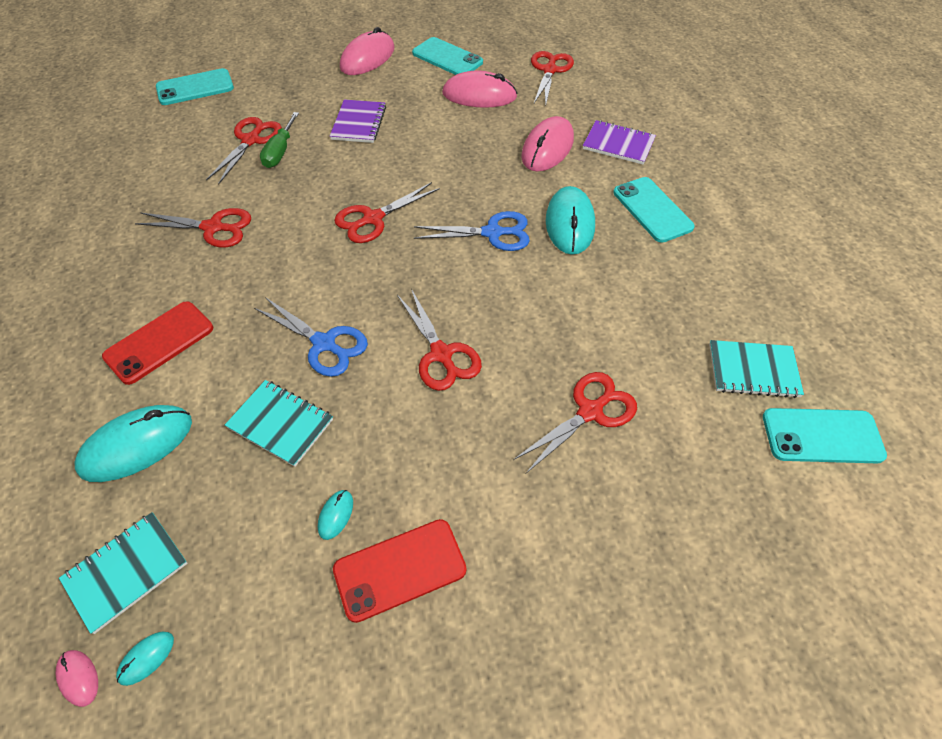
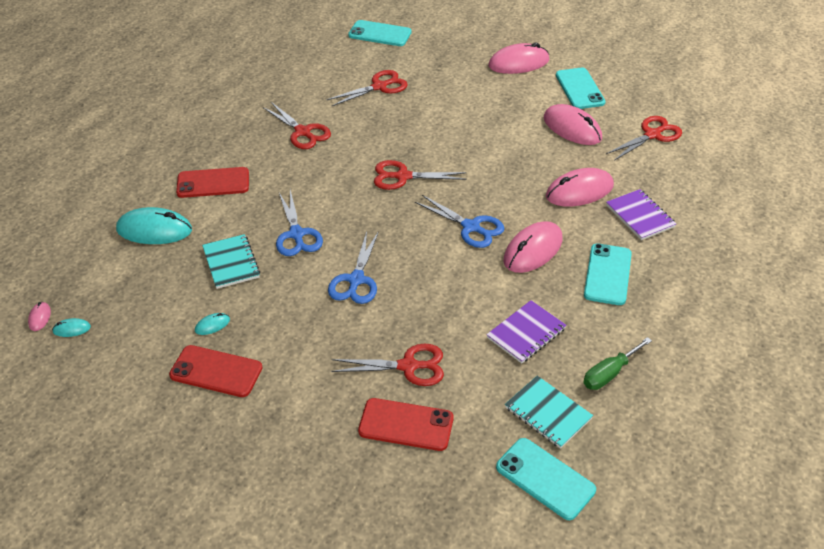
camera: 40 degrees right, 10 degrees down
turquoise notebook [59,512,188,634] -> none
green screwdriver [260,112,299,168] -> green screwdriver moved to [583,337,652,390]
purple notebook [330,99,386,143] -> purple notebook moved to [486,300,566,364]
red scissors [397,289,482,391] -> blue scissors [328,231,379,304]
turquoise mouse [546,186,595,255] -> pink mouse [504,221,562,273]
none -> red phone [358,398,454,451]

